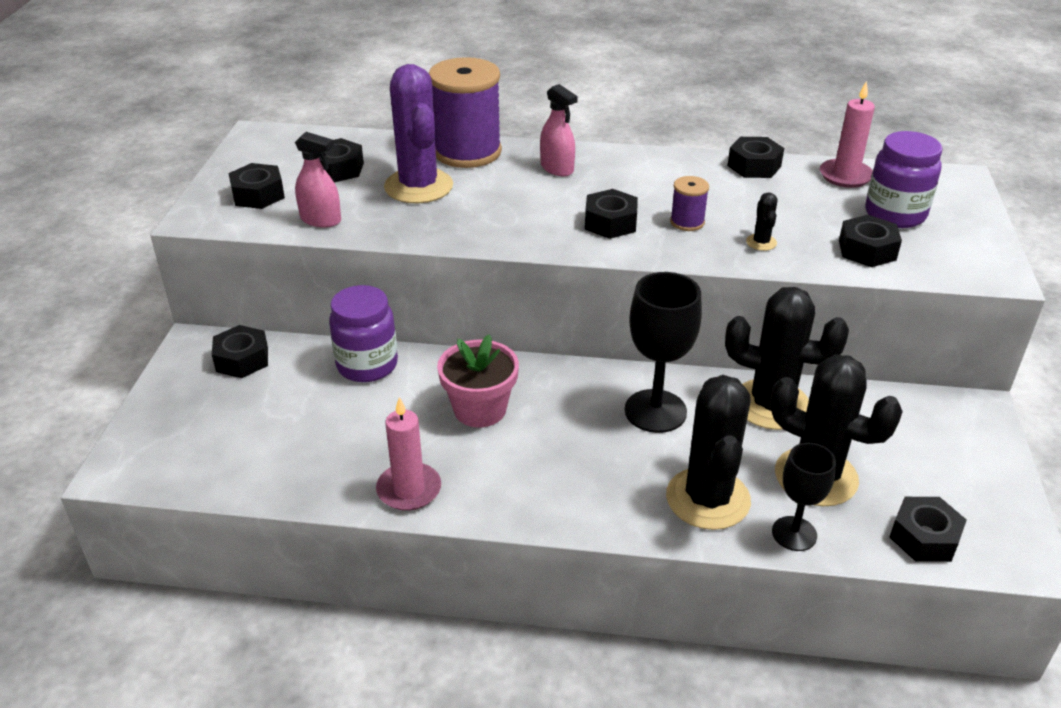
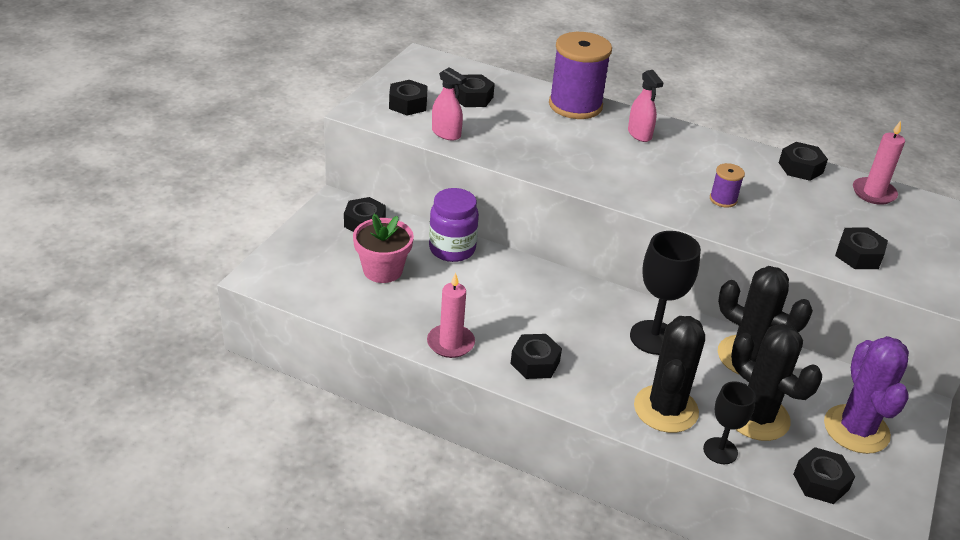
camera: 15 degrees right, 0 degrees up
purple cactus [384,64,453,203] -> purple cactus moved to [824,336,909,454]
pink flower pot [437,334,519,427] -> pink flower pot moved to [353,214,414,283]
black nut [585,189,638,239] -> black nut moved to [510,334,562,379]
black cactus [746,192,778,251] -> none
purple jar [865,131,943,228] -> none

